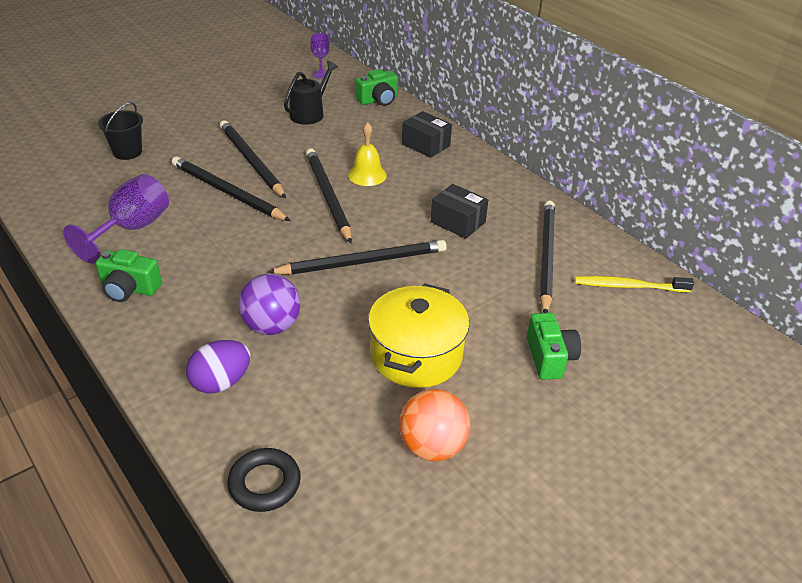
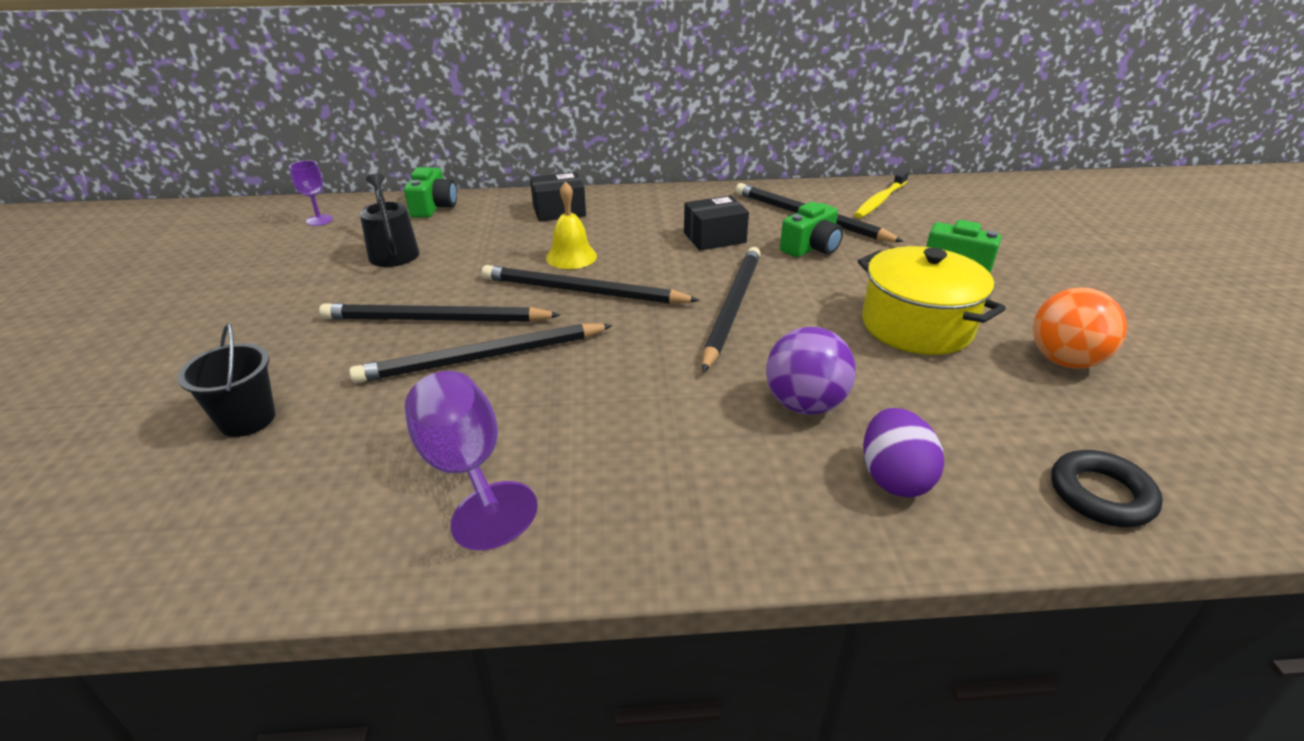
camera: 55 degrees left, 5 degrees down
green camera [96,249,162,302] -> green camera moved to [780,202,843,257]

